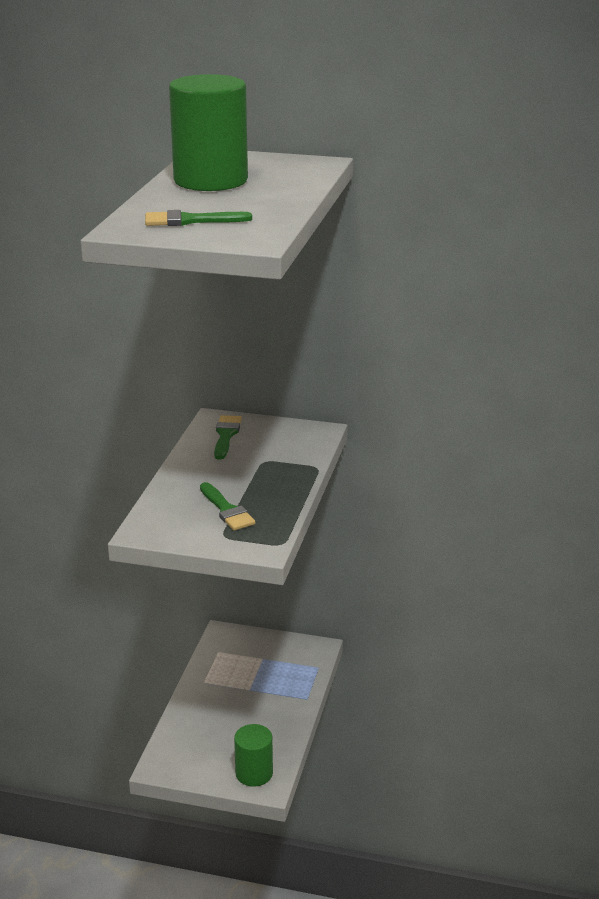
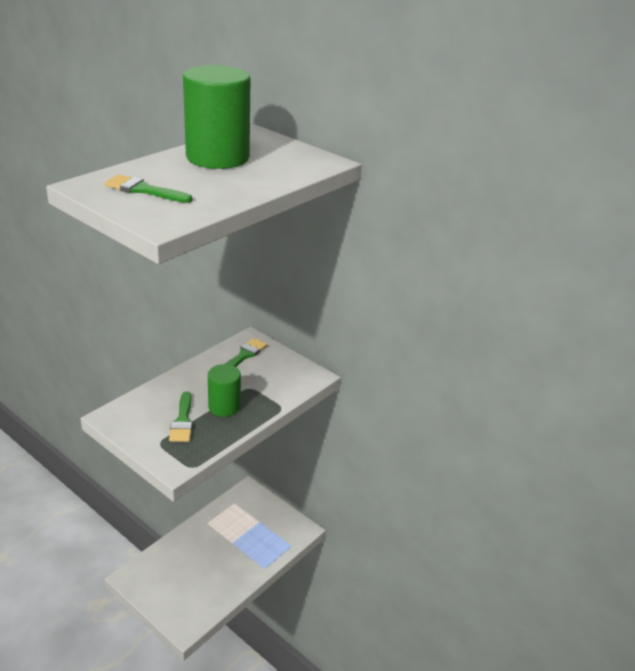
camera: 25 degrees right, 5 degrees up
green cylinder [234,724,273,787] -> green cylinder moved to [208,364,241,417]

